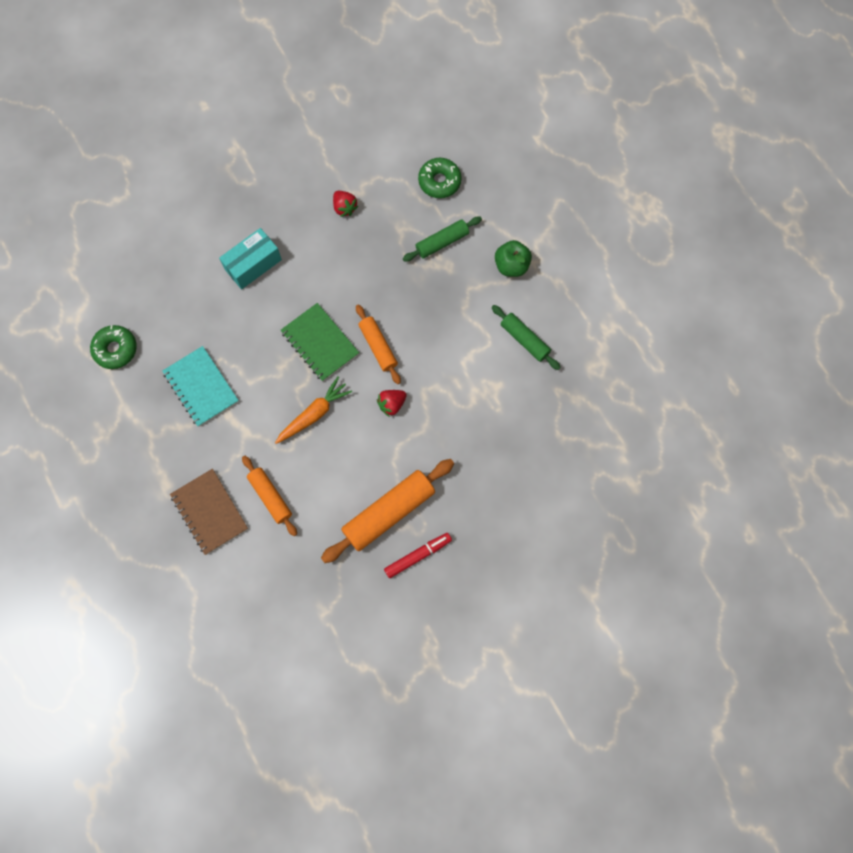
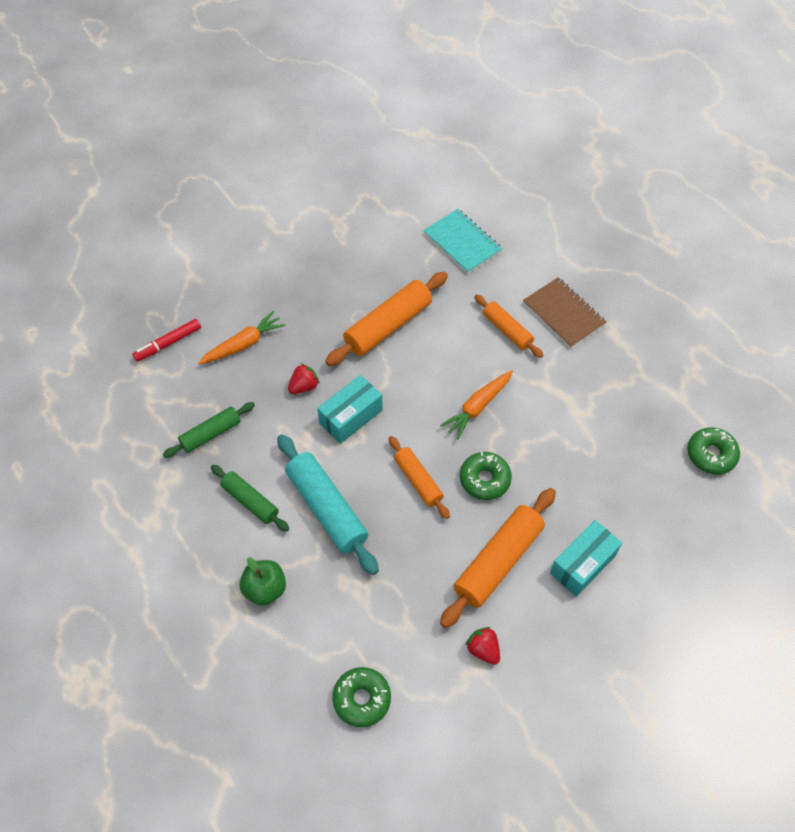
camera: 175 degrees right, 15 degrees down
turquoise notebook [162,346,239,427] -> turquoise notebook moved to [423,209,502,274]
green notebook [280,303,359,381] -> green donut [460,452,512,500]
red strawberry [377,390,407,417] -> red strawberry moved to [288,363,320,394]
red marker [384,533,452,578] -> red marker moved to [132,319,201,362]
green rolling pin [403,217,482,262] -> green rolling pin moved to [163,402,255,458]
none -> orange carrot [198,311,285,365]
none -> turquoise rolling pin [277,434,379,575]
none -> turquoise box [317,375,383,444]
none -> orange rolling pin [440,488,556,628]

